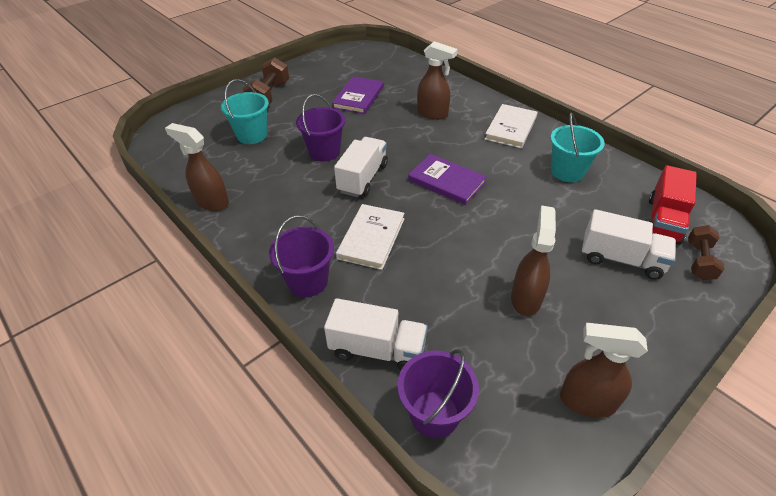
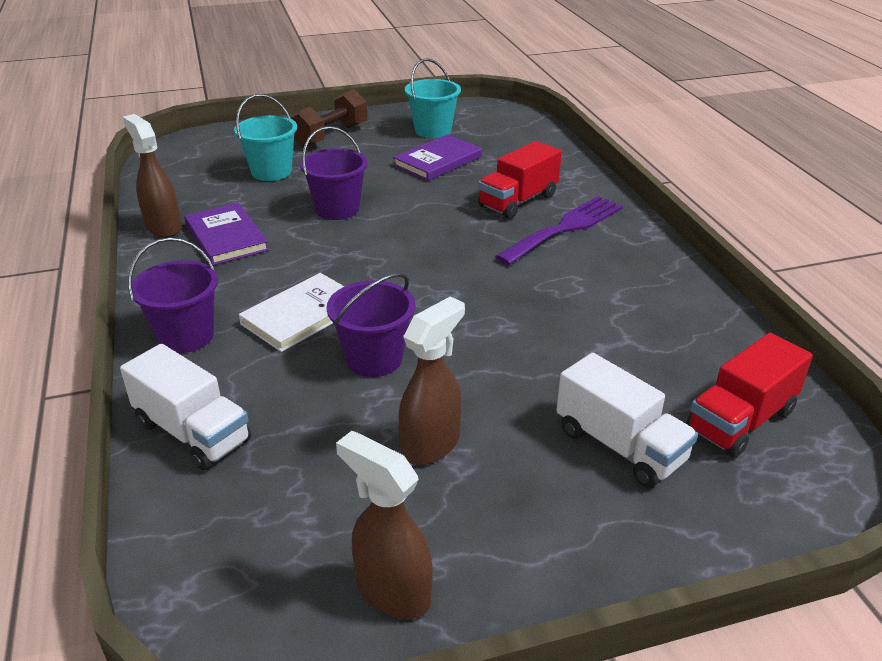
camera: 25 degrees right, 10 degrees down
white truck [334,137,388,197] -> none
purple bucket [398,349,479,439] -> purple bucket moved to [327,273,415,377]
purple book [408,154,487,205] -> purple book moved to [184,203,269,265]
brown spray bottle [417,41,457,120] -> red truck [478,141,562,219]
white book [485,104,538,148] -> none
turquoise bucket [551,112,605,182] -> turquoise bucket moved to [405,58,461,138]
brown dumbbell [688,225,725,281] -> none
none -> purple fork [495,196,623,265]

